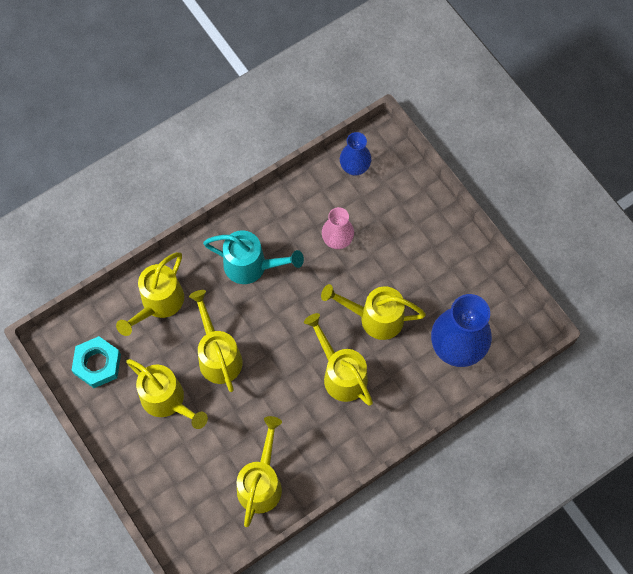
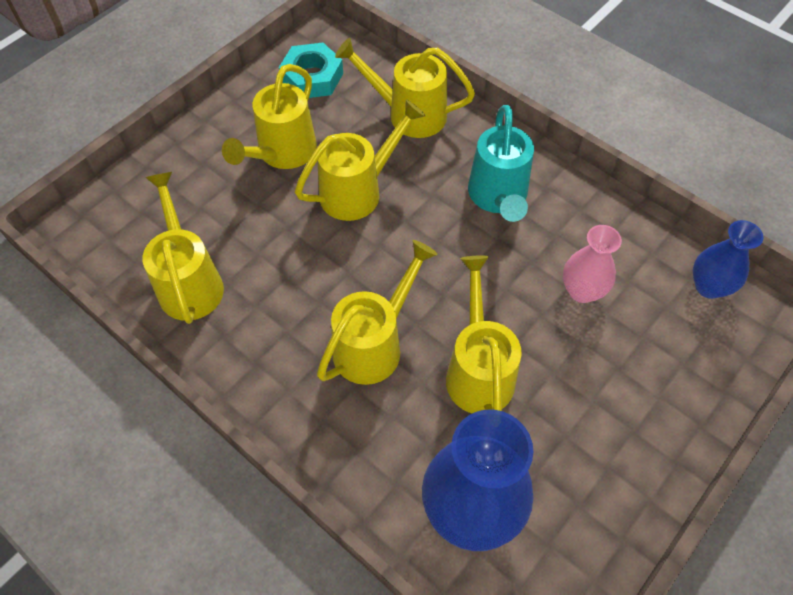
camera: 75 degrees right, 10 degrees down
yellow watering can [237,416,282,527] -> yellow watering can turned 105 degrees counterclockwise [143,172,224,324]

